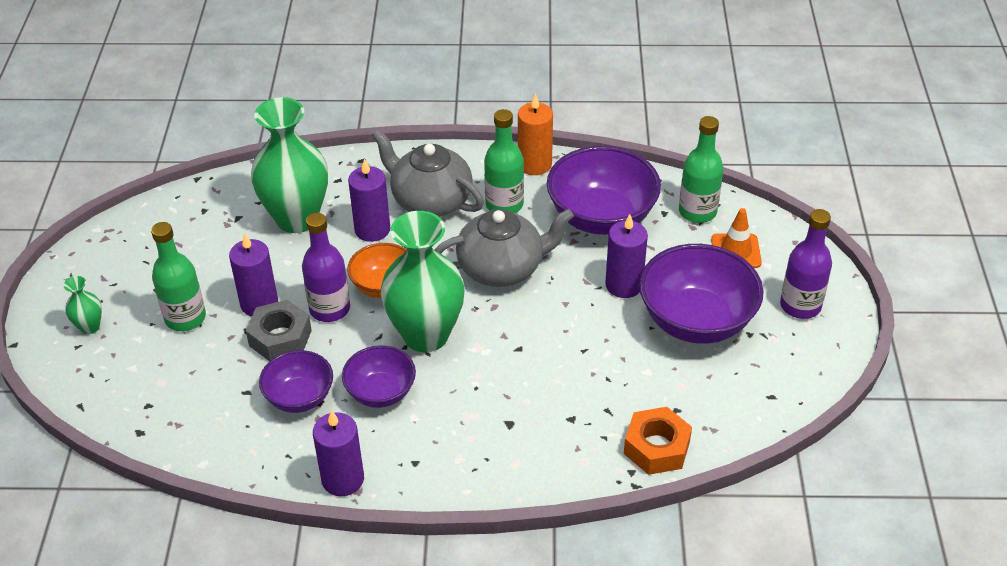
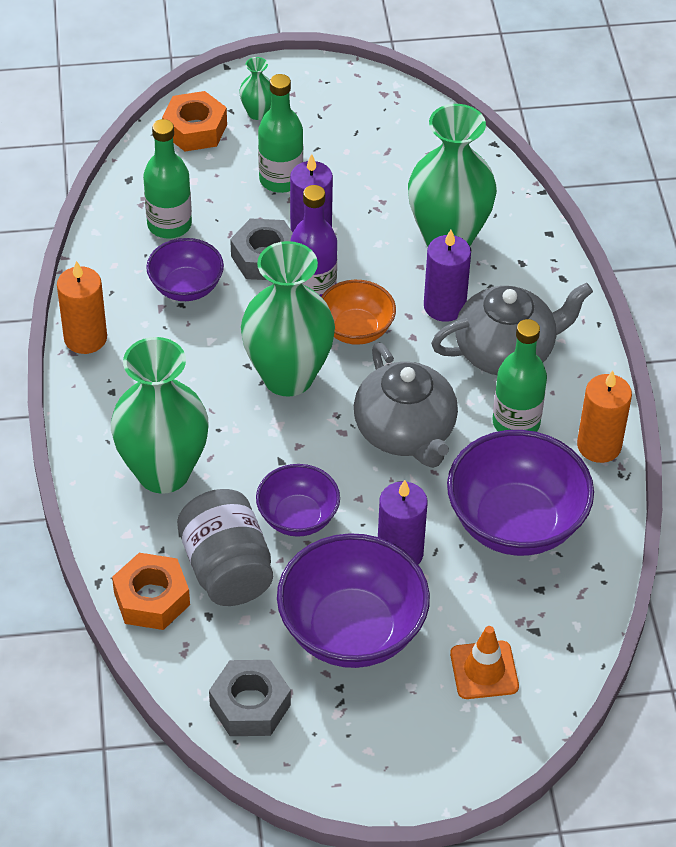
camera: 80 degrees right, 5 degrees up
purple candle [313,410,364,496] -> orange candle [57,261,107,354]
purple bowl [342,345,416,408] -> purple bowl moved to [256,464,340,537]
grey teapot [372,129,484,217] -> grey teapot turned 45 degrees clockwise [431,283,593,375]
green bottle [679,116,724,223] -> green bottle moved to [143,119,192,239]
purple bottle [780,209,832,319] -> none
none -> green vase [111,337,209,494]
none -> orange nut [162,91,227,151]
none -> grey jar [177,489,273,606]
none -> grey nut [209,660,291,736]

